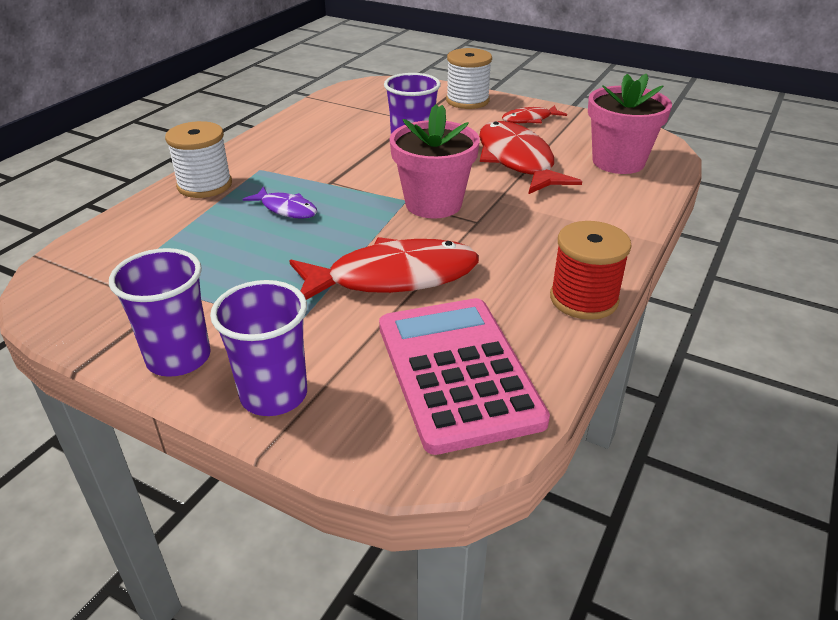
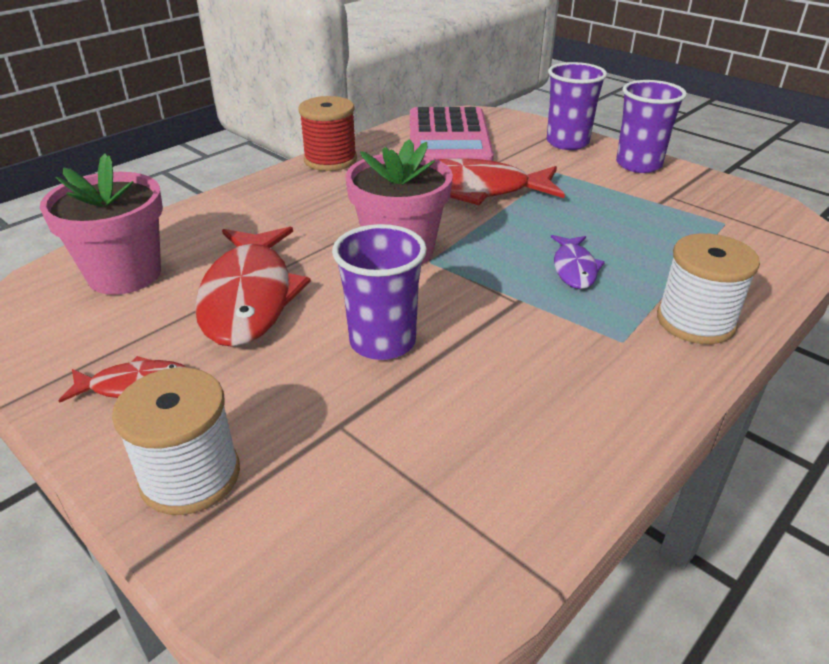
camera: 165 degrees left, 0 degrees up
purple fish [243,187,317,219] -> purple fish turned 135 degrees counterclockwise [551,235,605,289]

